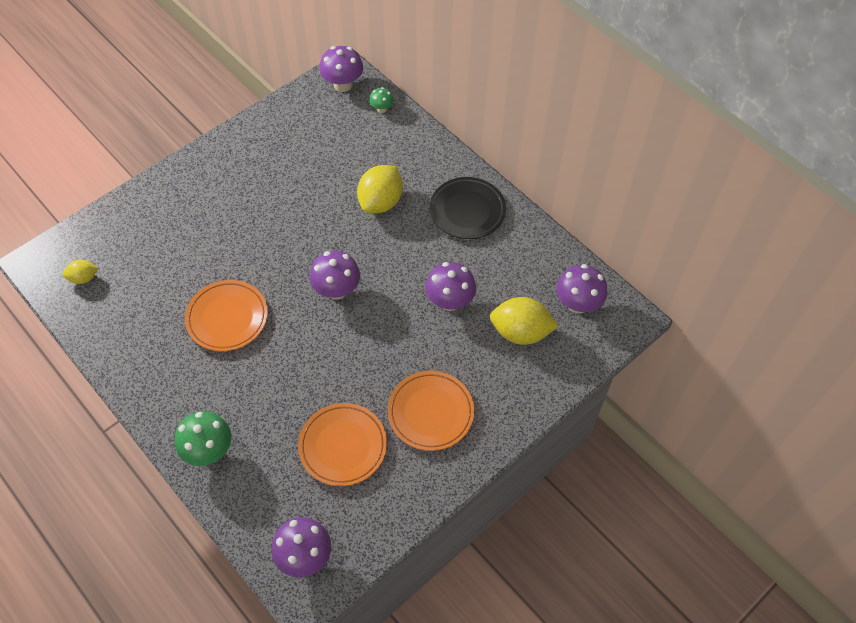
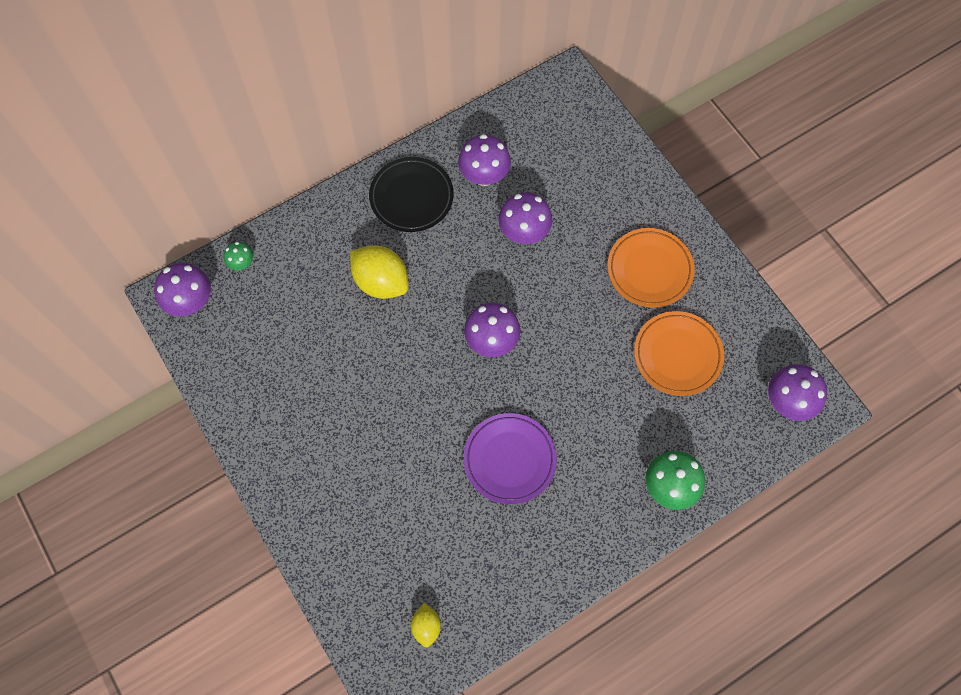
camera: 80 degrees left, 10 degrees up
orange plate [185,280,268,351] -> purple plate [464,413,557,504]
yellow lemon [490,297,558,345] -> none
purple mushroom [556,264,608,314] -> purple mushroom moved to [458,134,511,186]

